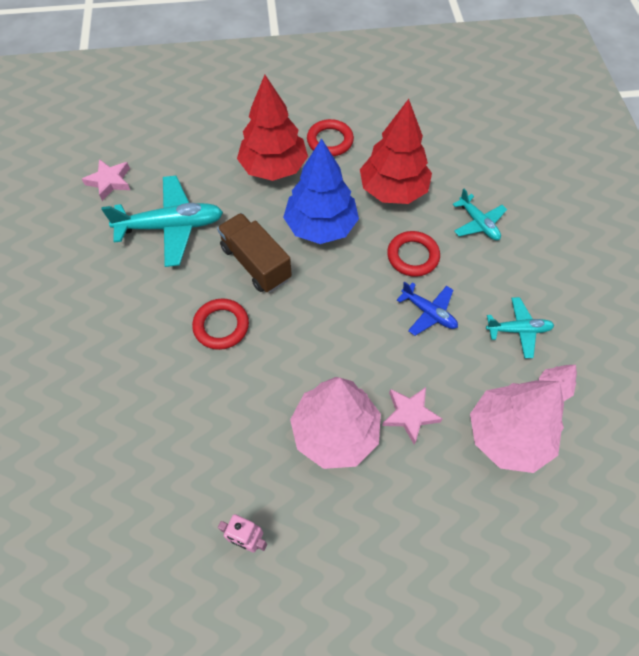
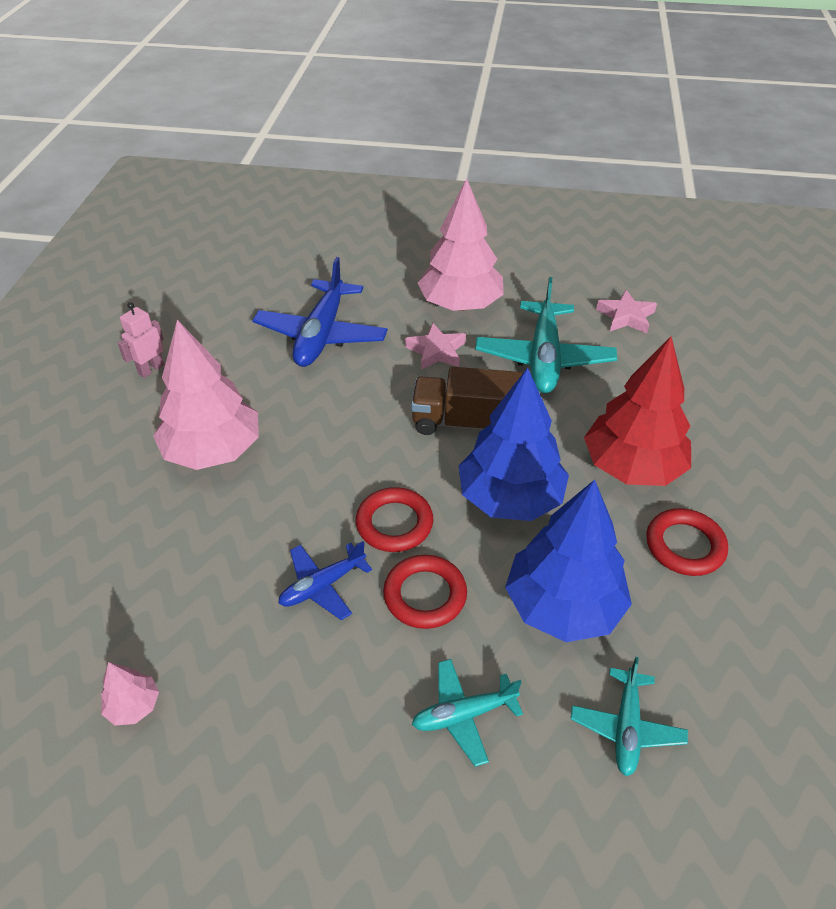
camera: 105 degrees right, 15 degrees down
red ring [192,299,249,350] -> red ring moved to [356,487,433,552]
brown truck [217,213,292,292] -> brown truck turned 150 degrees counterclockwise [411,367,524,435]
red tree [360,99,432,204] -> blue tree [505,480,632,642]
pink star [382,387,442,445] -> pink star moved to [405,323,466,370]
pink tree [470,380,564,473] -> pink tree moved to [418,178,504,311]
turquoise plane [486,297,554,358] -> turquoise plane moved to [571,657,688,776]
none -> blue plane [252,257,388,367]

